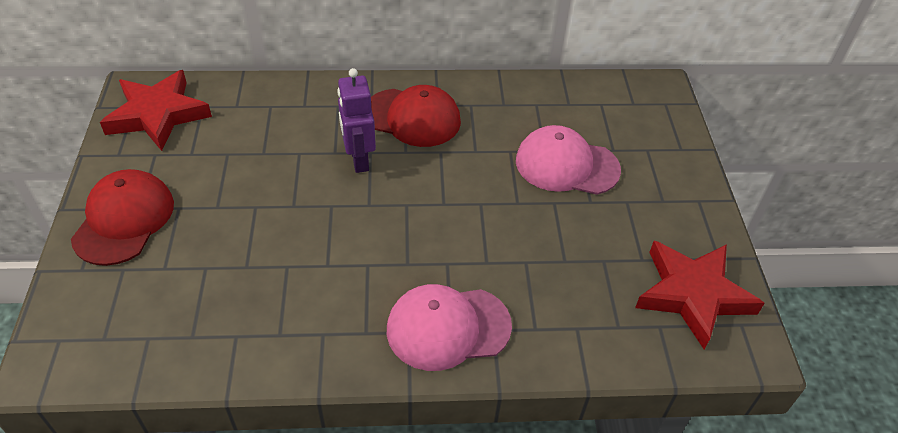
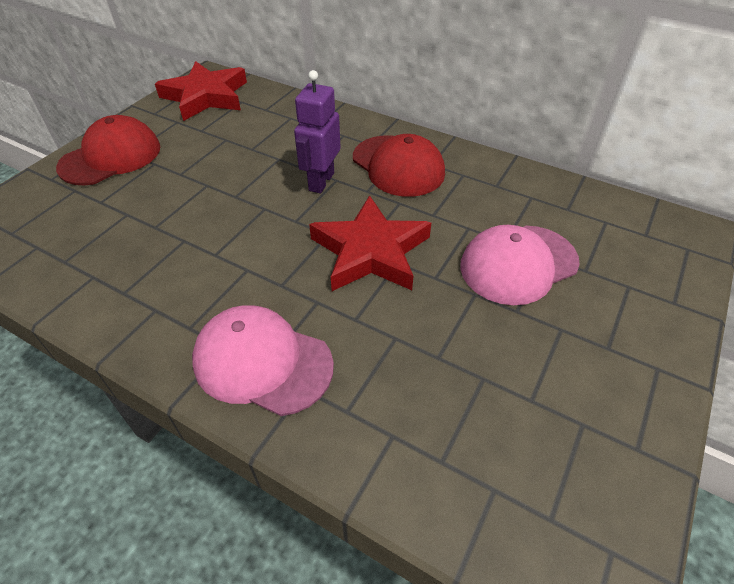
camera: 35 degrees right, 0 degrees up
pink cap [516,125,621,195] -> pink cap turned 75 degrees counterclockwise [460,225,580,305]
red star [635,241,764,349] -> red star moved to [309,195,431,291]

